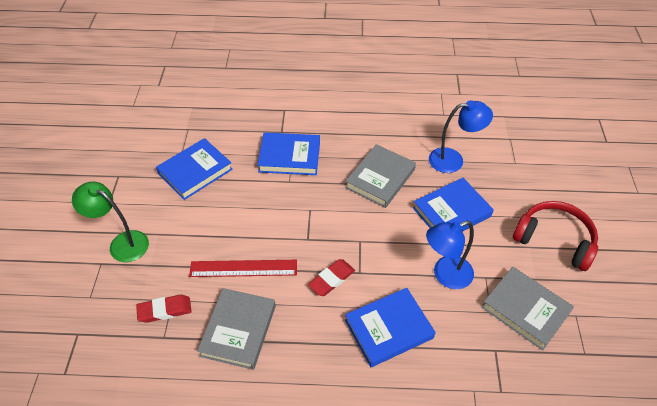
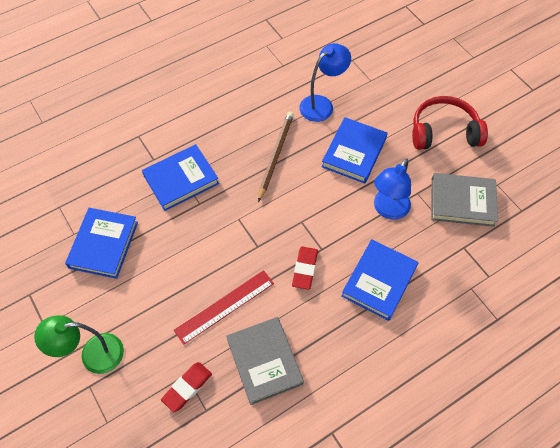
camera: 35 degrees left, 10 degrees up
grey book [345,144,416,208] -> brown pencil [258,112,294,202]

